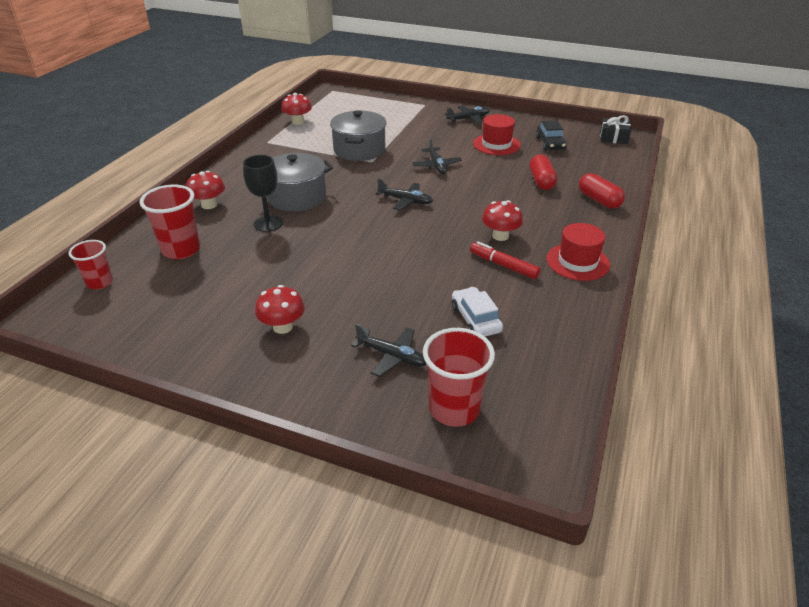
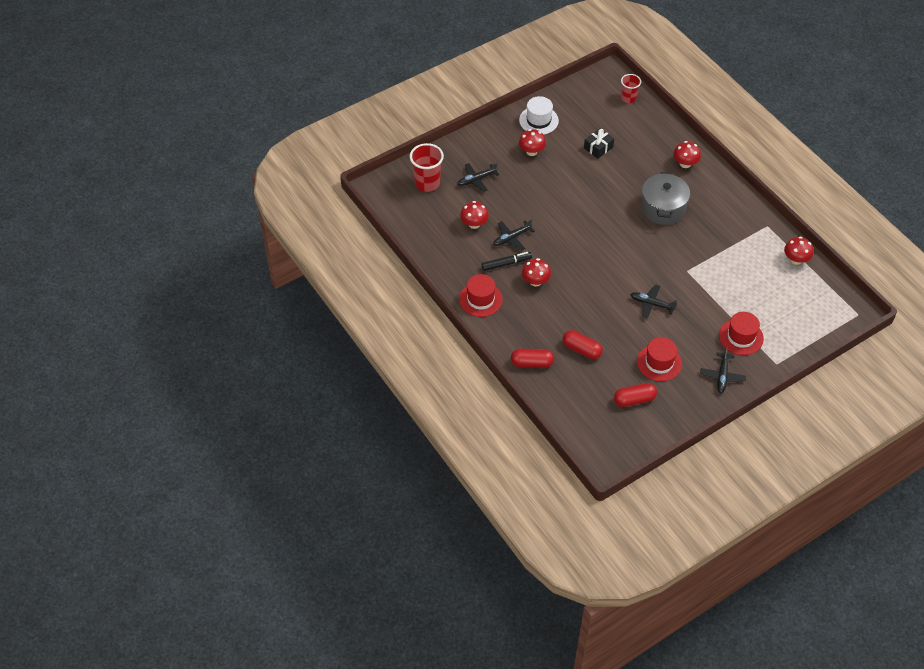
camera: 125 degrees right, 15 degrees up
red cup [140,185,200,259] -> none
black goblet [243,155,283,232] -> none
grey pot [330,110,386,161] -> none
black plane [375,178,433,210] -> black plane moved to [493,219,535,251]
white car [452,287,503,337] -> red mushroom [460,201,489,229]
red marker [470,241,541,279] -> black marker [481,252,532,271]
black car [536,121,567,151] -> red capsule [614,383,657,407]
black gift [600,115,631,144] -> black gift moved to [584,128,614,159]
none -> white hat [519,96,559,135]
none -> red hat [719,312,764,355]

